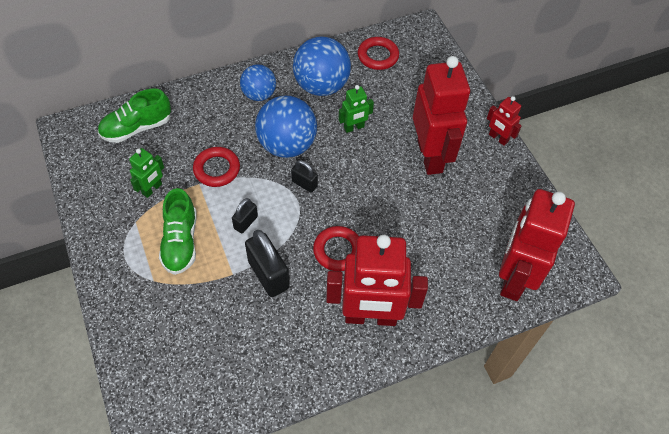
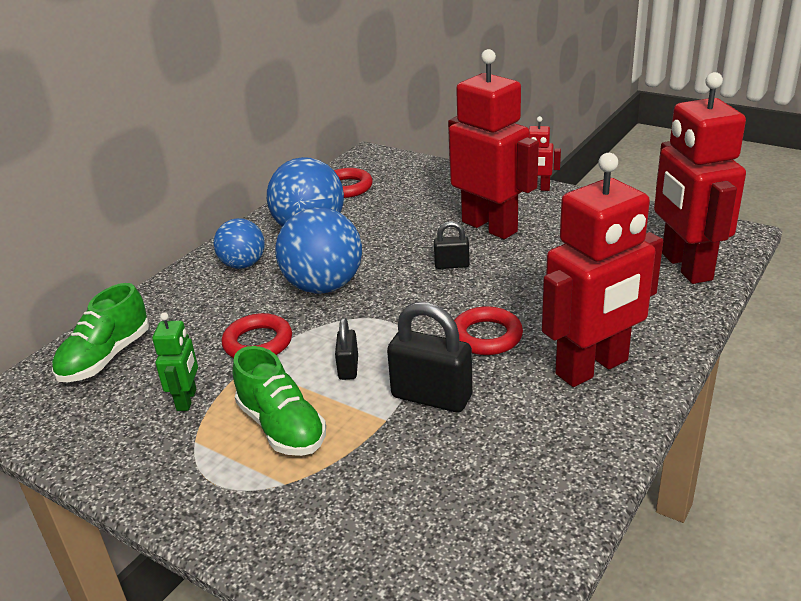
camera: 30 degrees left, 25 degrees down
black padlock [291,160,318,193] -> black padlock moved to [434,221,470,269]
green robot [338,85,374,133] -> none

